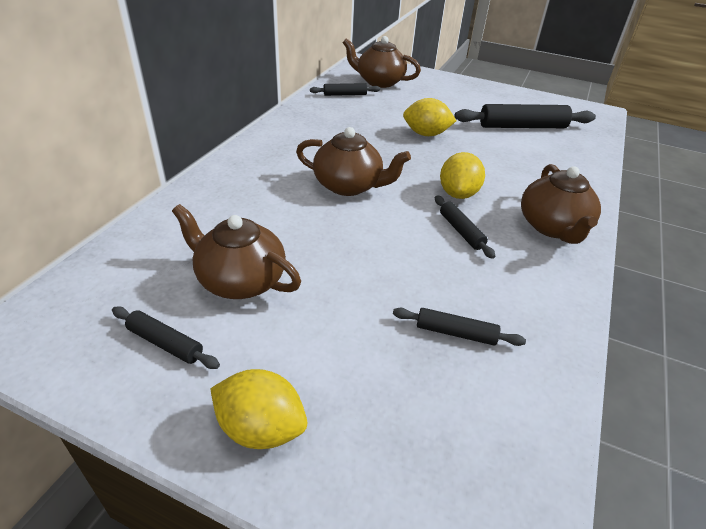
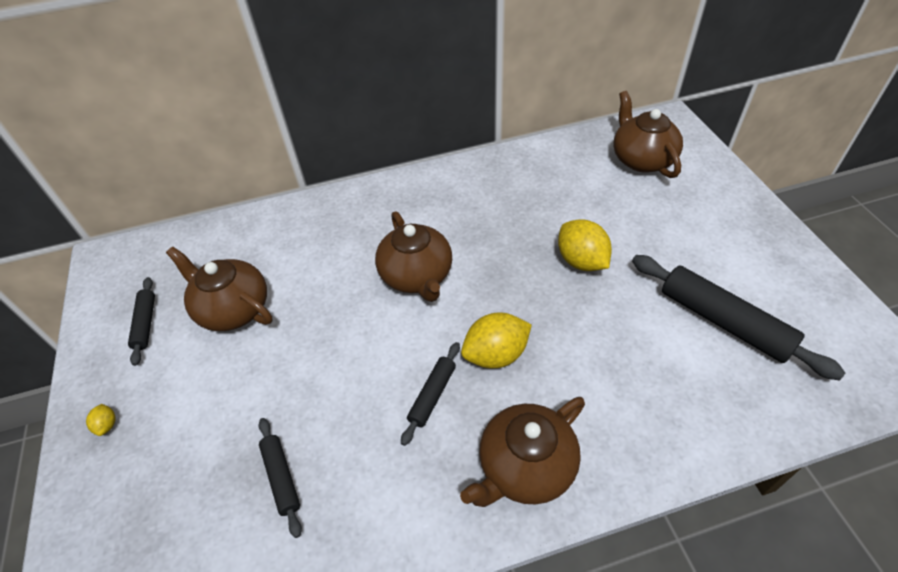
camera: 55 degrees right, 10 degrees up
brown teapot [172,204,301,299] -> brown teapot turned 45 degrees counterclockwise [166,247,273,331]
yellow lemon [210,369,307,449] -> yellow lemon [86,404,116,436], size x0.45
black rolling pin [310,83,380,96] -> none

